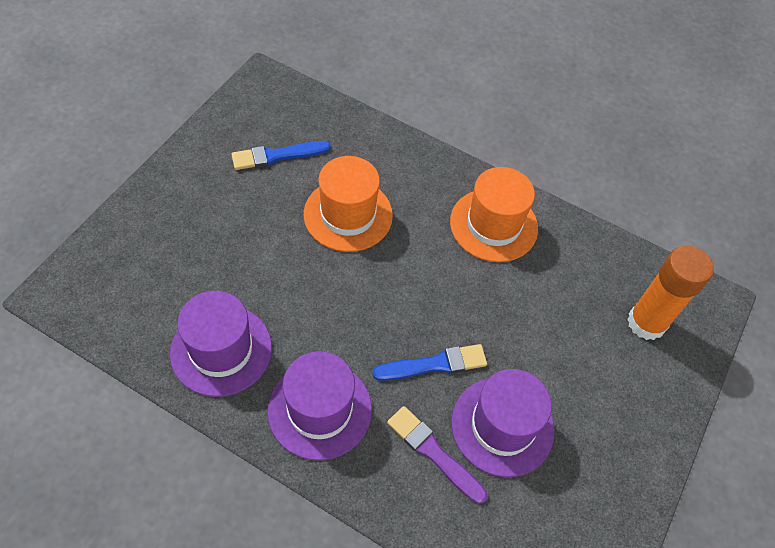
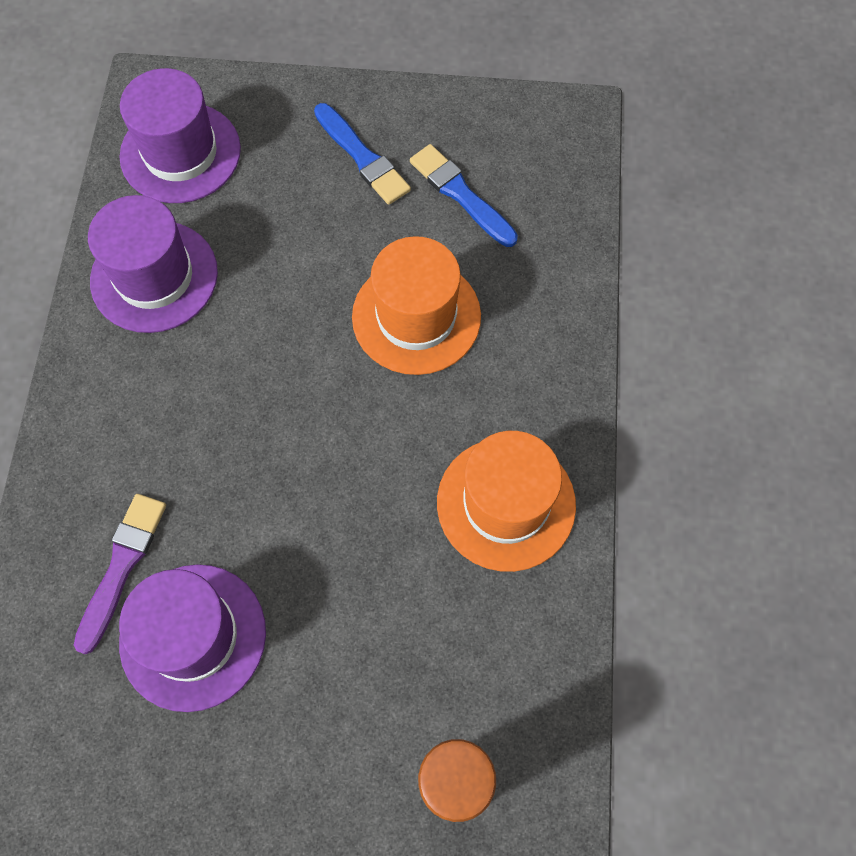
camera: 70 degrees right, 10 degrees up
purple hat [267,351,372,461] -> purple hat moved to [119,68,241,203]
blue brush [372,344,487,381] -> blue brush moved to [314,103,411,205]

